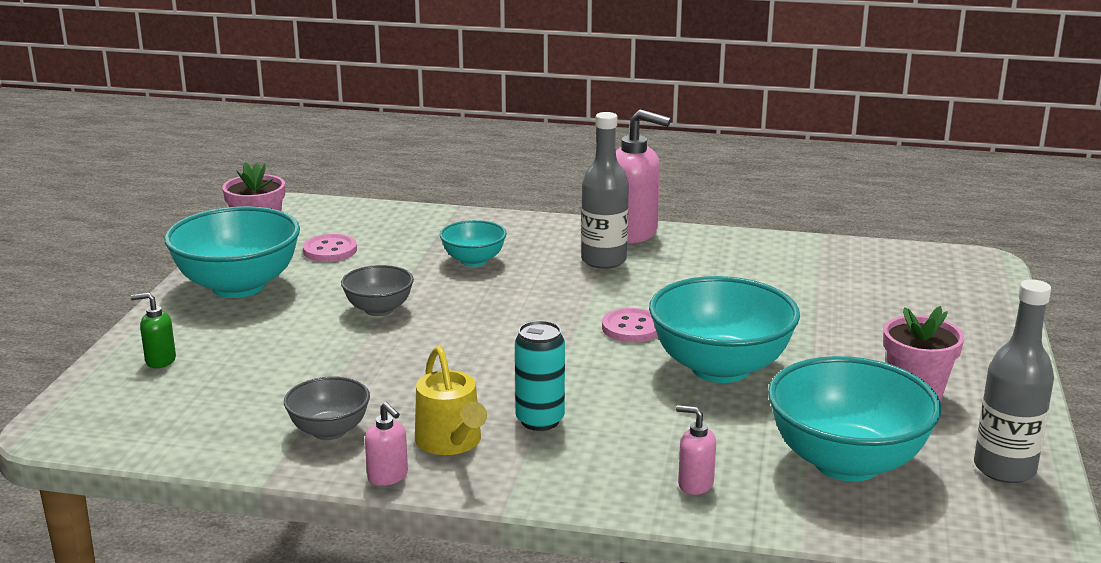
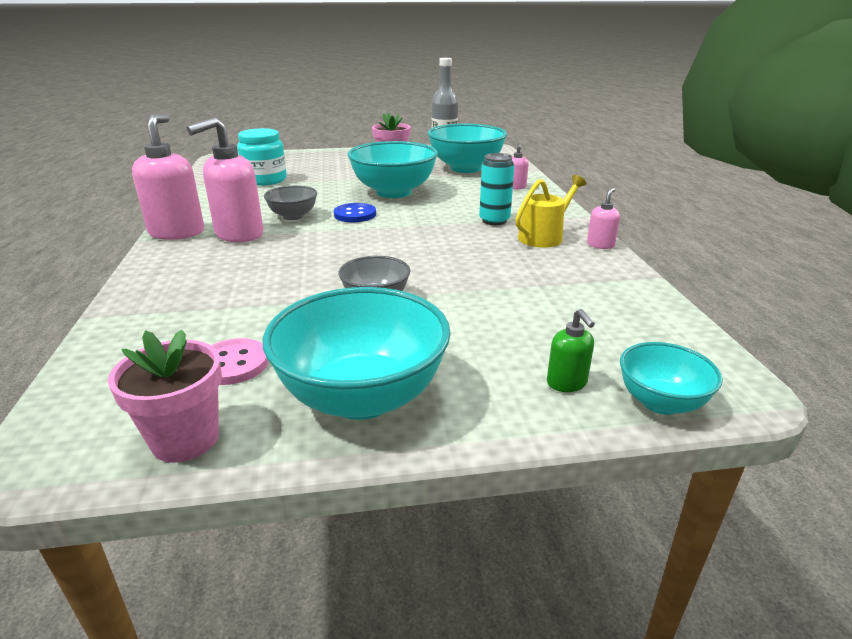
camera: 110 degrees left, 5 degrees up
grey bowl [284,376,370,440] -> grey bowl moved to [264,186,317,220]
turquoise bowl [440,220,507,267] -> turquoise bowl moved to [620,342,723,415]
grey bottle [581,112,629,269] -> pink soap dispenser [187,117,263,242]
pink button [602,308,658,342] -> blue button [334,203,376,222]
none -> turquoise jar [237,128,287,186]

